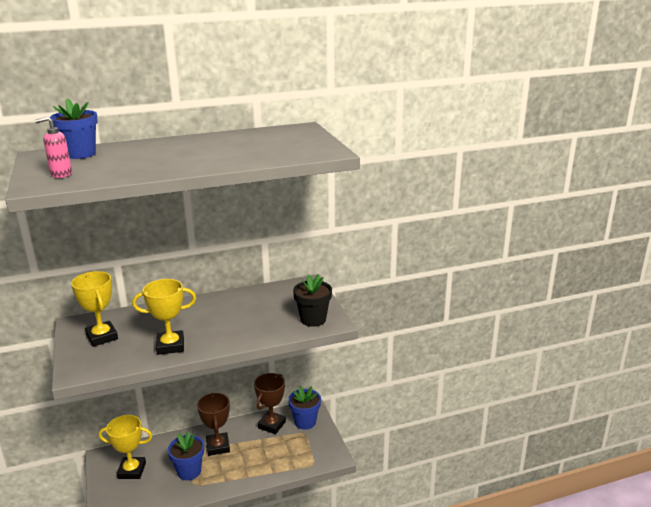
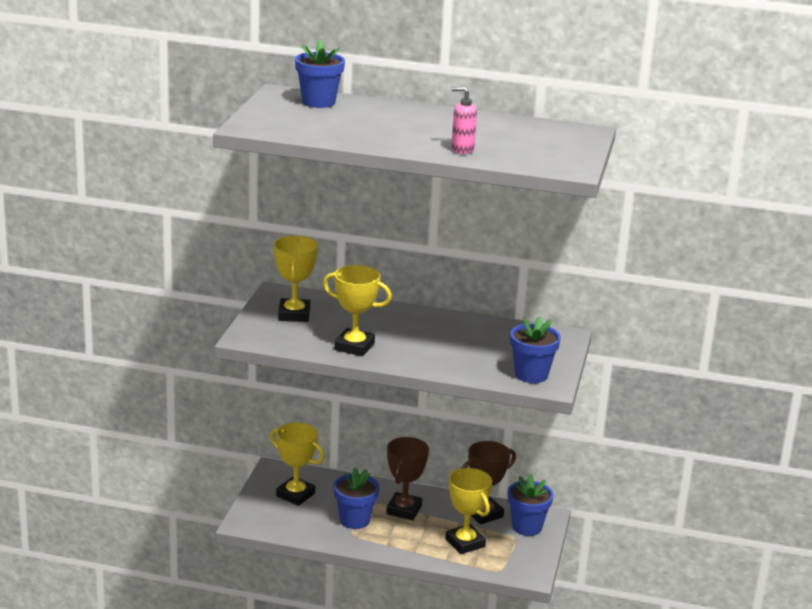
camera: 30 degrees right, 0 degrees up
pink soap dispenser [35,117,72,178] -> pink soap dispenser moved to [451,87,477,154]
black flower pot [293,274,332,327] -> blue flower pot [510,316,561,383]
none -> yellow trophy [445,468,492,554]

